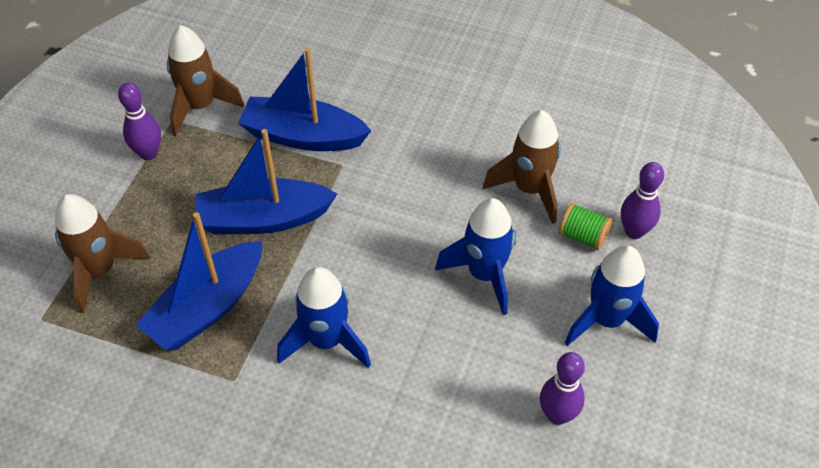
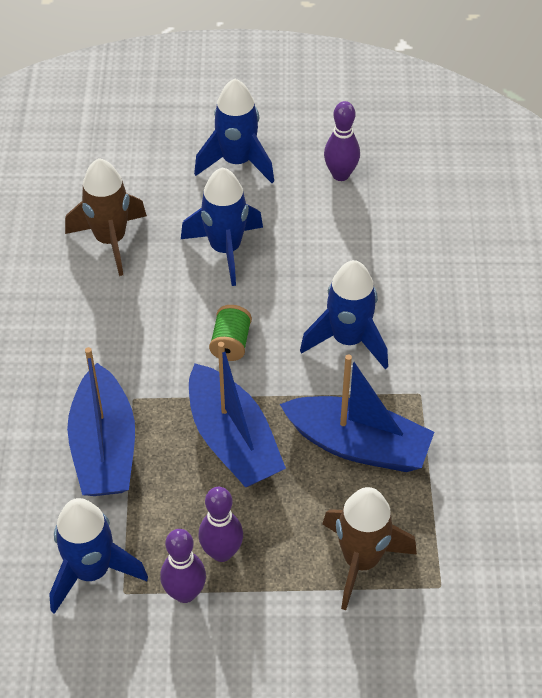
camera: 110 degrees left, 0 degrees up
brown rocket [167,25,245,136] -> blue rocket [49,498,148,614]
green spool [559,203,612,251] -> green spool moved to [209,305,252,361]
purple bowling pin [621,162,664,239] -> purple bowling pin moved to [198,487,243,562]

